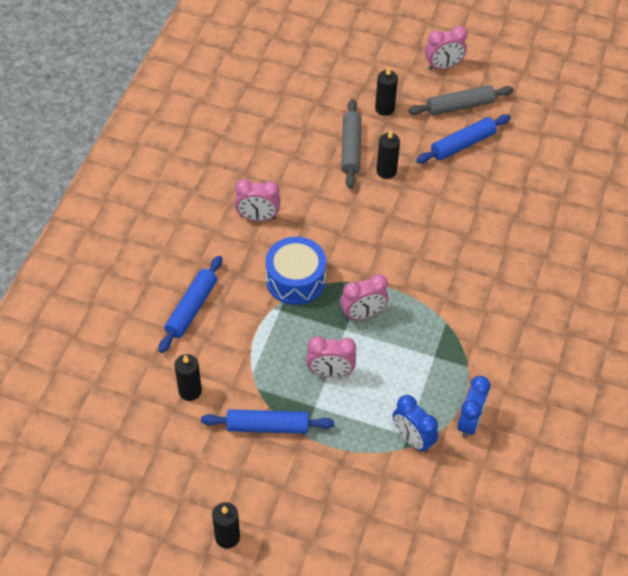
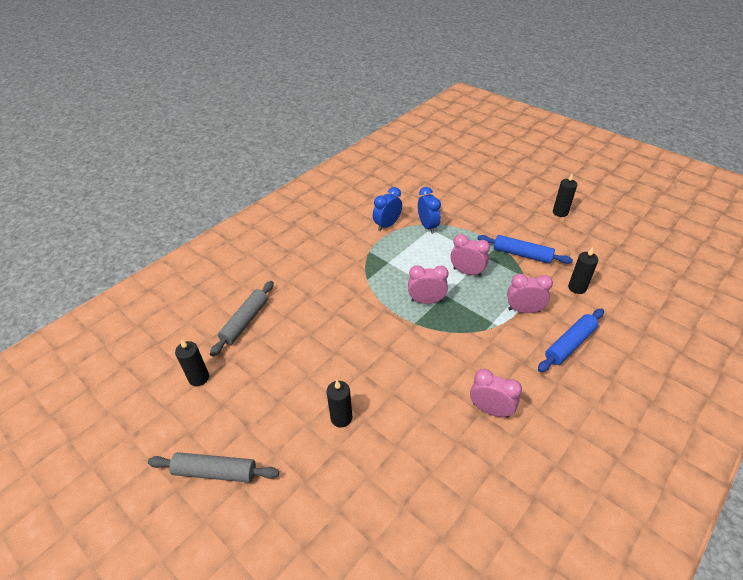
camera: 155 degrees left, 10 degrees down
blue drum [266,237,326,305] -> none
grey rolling pin [341,99,361,188] -> grey rolling pin moved to [210,281,274,357]
black candle [375,67,398,116] -> black candle moved to [175,339,209,386]
blue rolling pin [416,114,511,164] -> none
pink clock [425,26,467,70] -> pink clock moved to [507,274,553,313]

